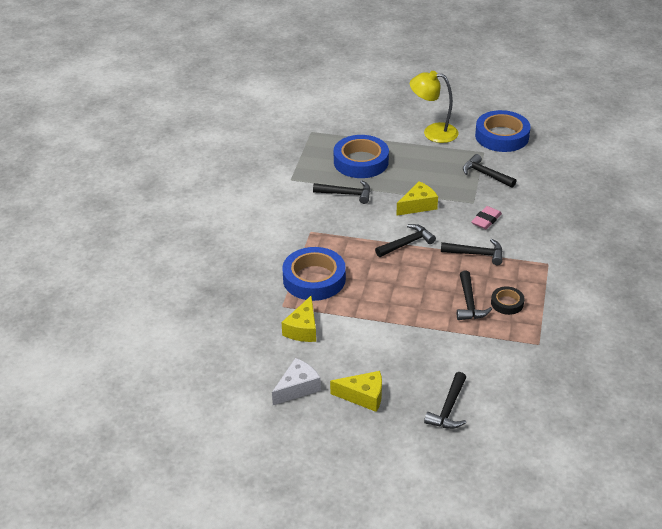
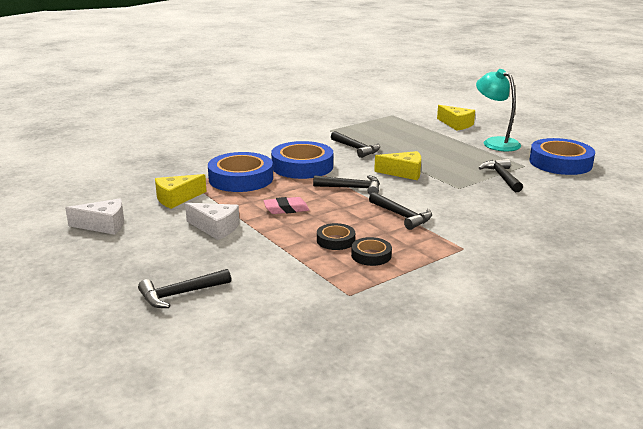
camera: 40 degrees right, 15 degrees down
yellow cheese [330,371,382,412] -> yellow cheese moved to [437,105,475,131]
blue tape [334,135,389,178] -> blue tape moved to [271,141,333,179]
yellow lamp [410,71,458,143] -> turquoise lamp [476,69,521,151]
black hammer [457,271,492,320] -> black tape [317,223,355,250]
pink eraser [471,206,502,229] -> pink eraser moved to [264,197,309,214]
none -> white cheese [185,203,239,240]

